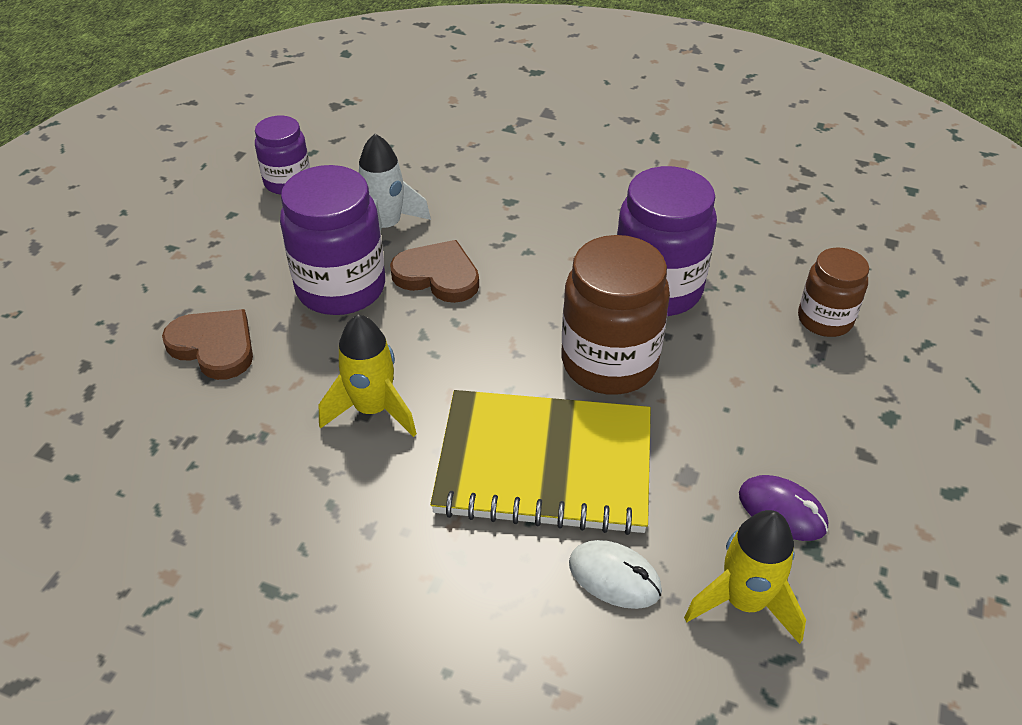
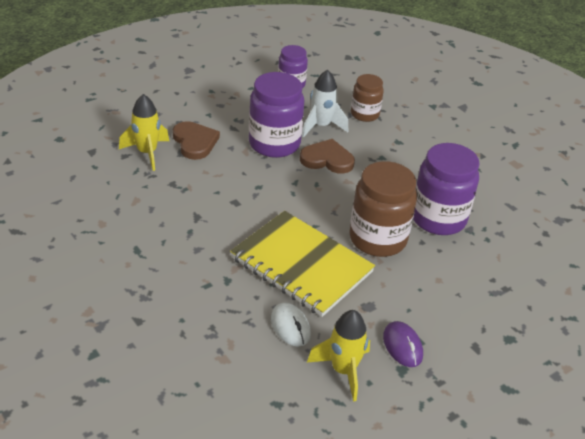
camera: 30 degrees right, 5 degrees down
yellow rocket [319,315,417,437] -> yellow rocket moved to [119,94,169,171]
brown heart [390,240,479,303] -> brown heart turned 45 degrees counterclockwise [300,139,355,174]
brown jar [798,247,869,337] -> brown jar moved to [351,74,384,122]

